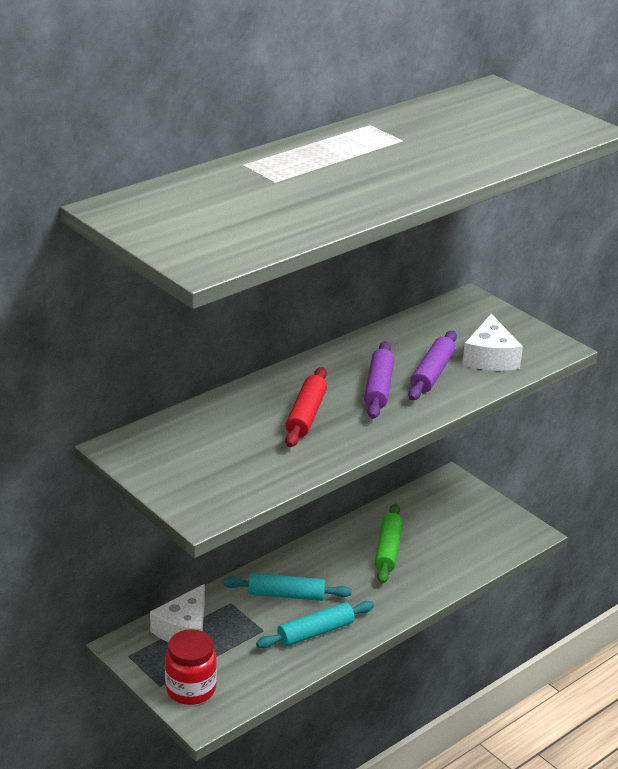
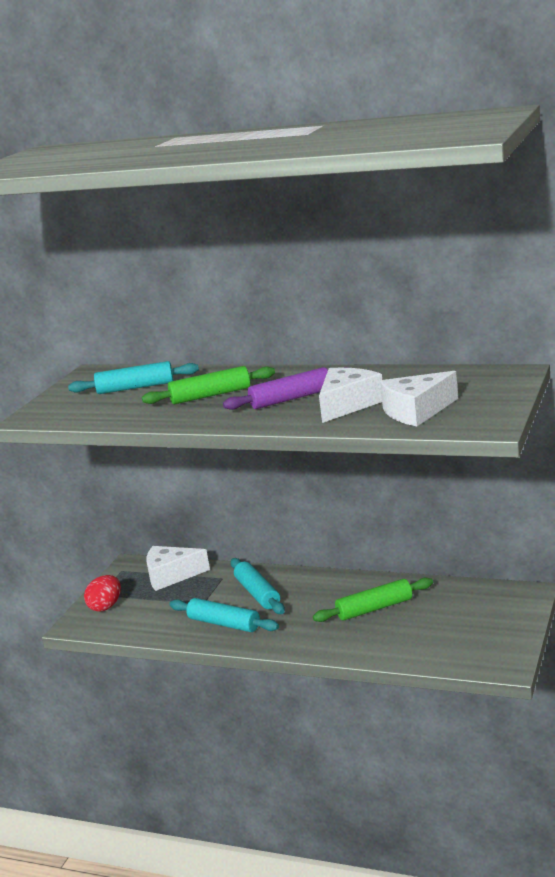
camera: 65 degrees right, 10 degrees down
red jar [165,629,217,705] -> red egg [84,575,121,612]
red rolling pin [285,367,327,447] -> green rolling pin [142,366,275,404]
purple rolling pin [408,330,457,400] -> white cheese [319,368,382,423]
none -> turquoise rolling pin [68,361,199,394]

